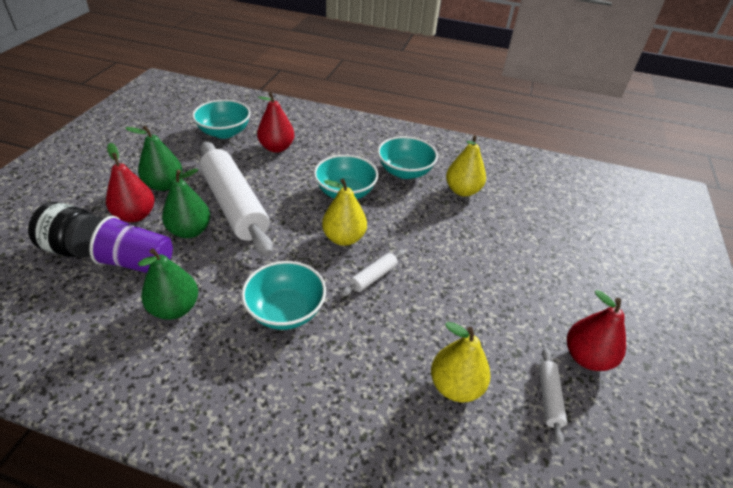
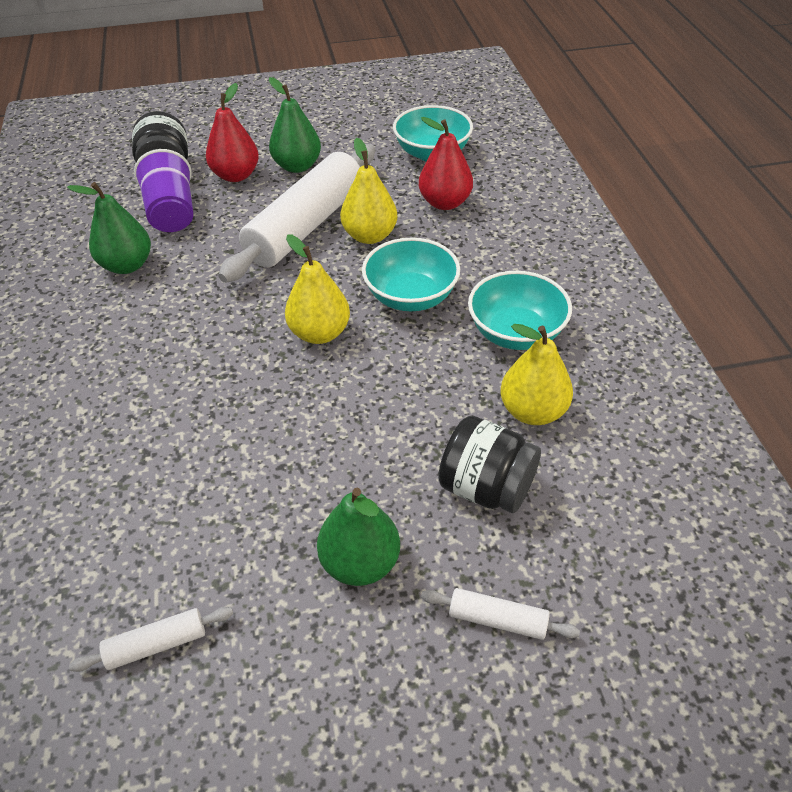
camera: 65 degrees right, 5 degrees up
green pear [162,168,210,238] -> green pear moved to [317,488,400,586]
turquoise bowl [241,261,326,330] -> none
white rolling pin [341,250,405,296] -> white rolling pin moved to [421,588,580,640]
yellow pear [431,322,491,402] -> yellow pear moved to [340,138,397,244]
red pear [567,290,626,371] -> none
none -> black jar [438,416,541,513]

